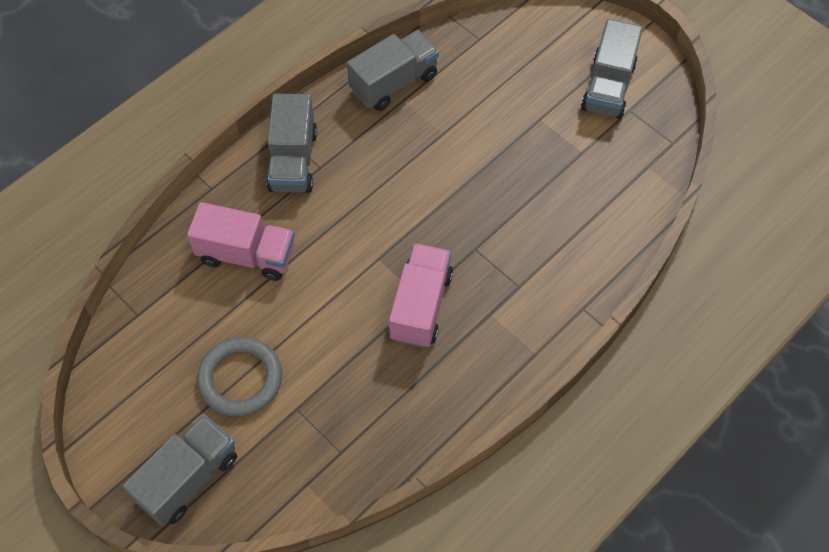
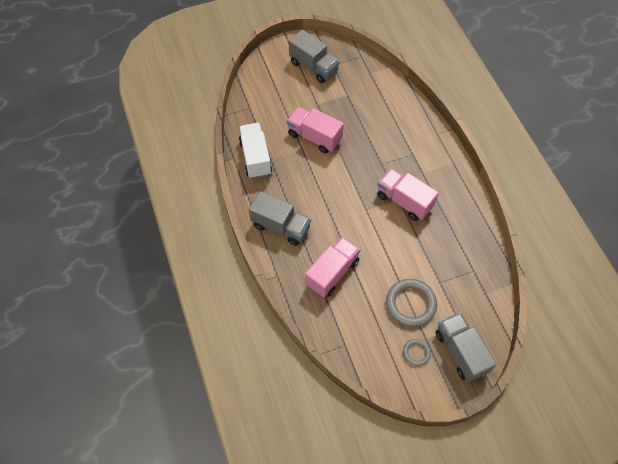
camera: 65 degrees left, 0 degrees up
grey truck [347,30,439,111] -> white truck [239,123,272,179]
none -> pink truck [287,107,344,154]
none -> grey ring [403,339,431,366]

